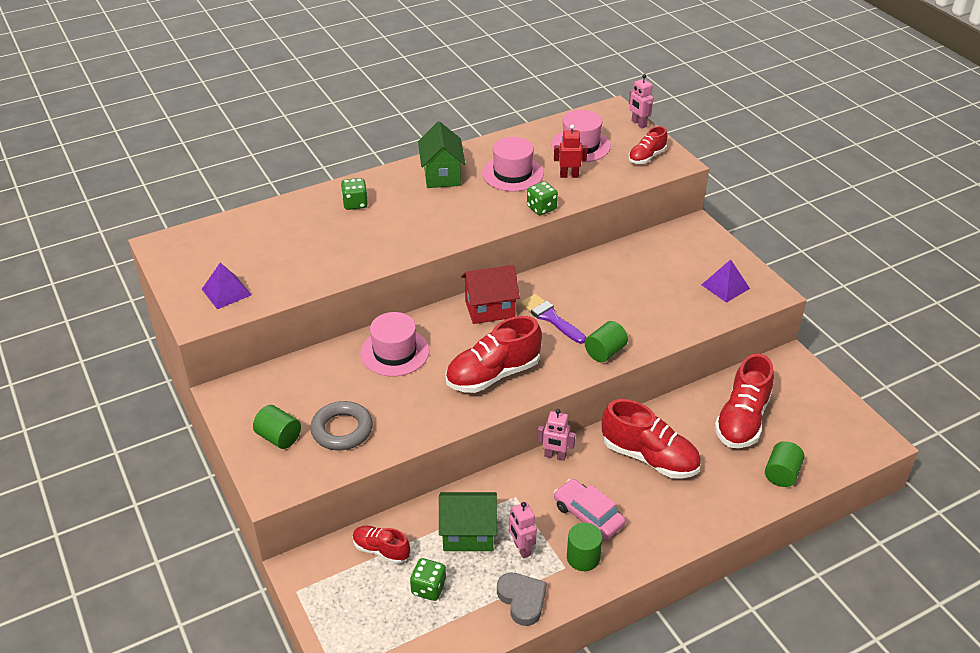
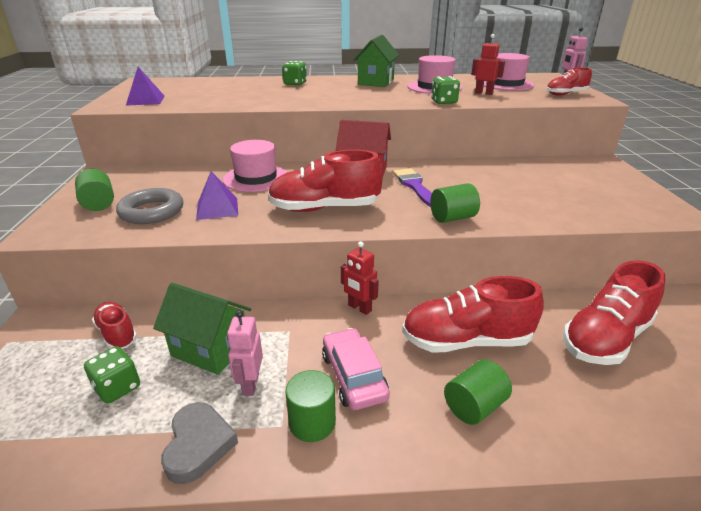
camera: 25 degrees right, 10 degrees down
pink robot [537,409,576,461] -> red robot [341,241,379,315]
red shoe [602,399,701,479] -> red shoe turned 120 degrees clockwise [402,276,544,352]
purple pyramid [701,260,750,303] -> purple pyramid moved to [196,171,238,220]
green cylinder [765,441,805,487] -> green cylinder moved to [444,359,512,425]

